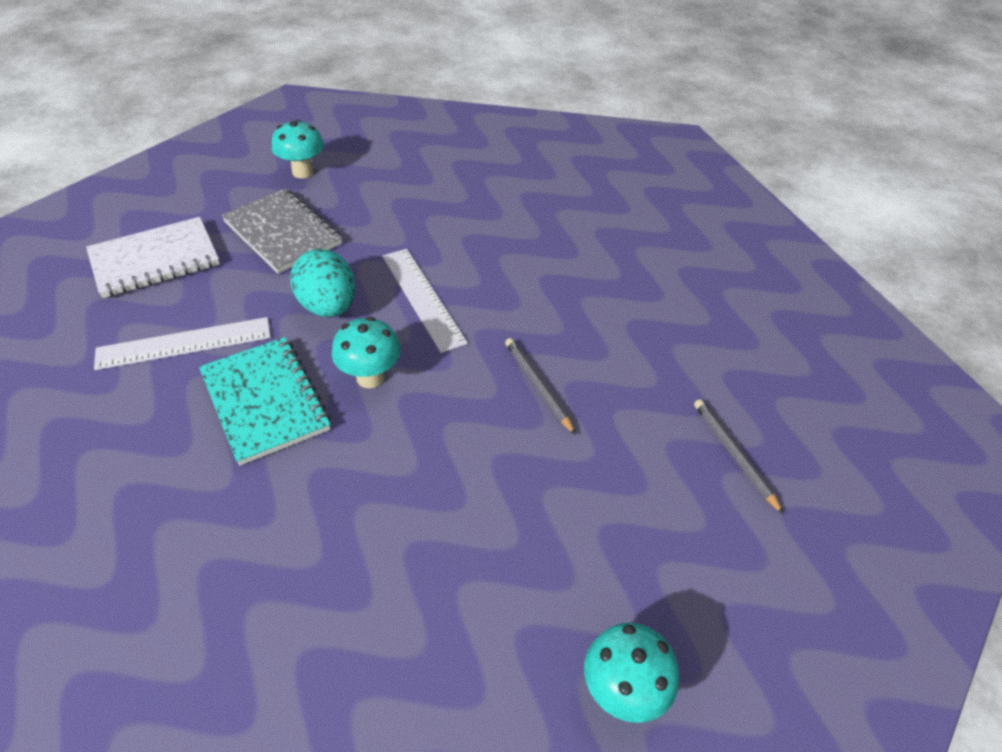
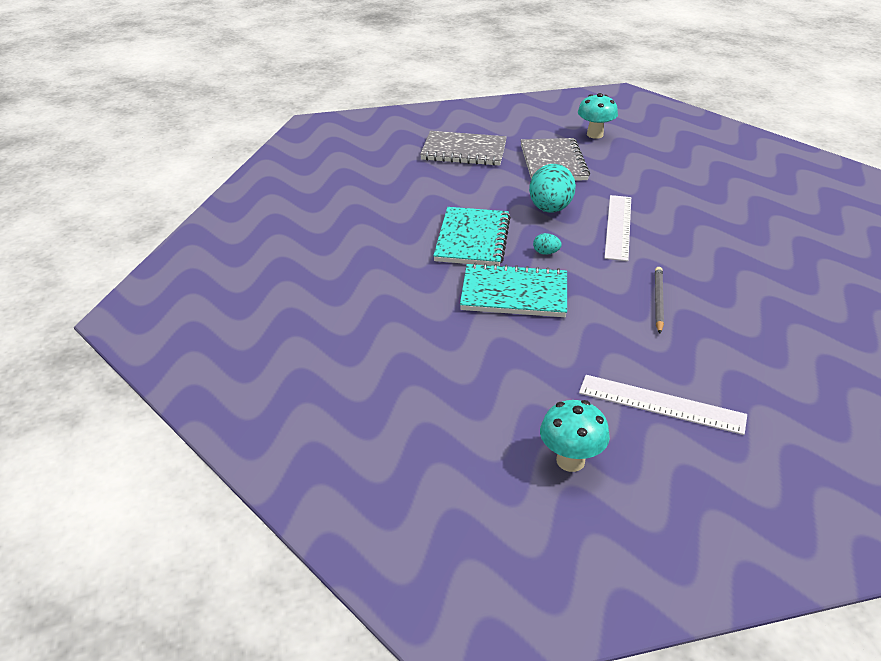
camera: 40 degrees right, 10 degrees down
white notebook [86,217,220,298] -> grey notebook [420,131,507,166]
white ruler [94,317,271,370] -> white ruler moved to [579,375,747,435]
turquoise mushroom [332,317,401,388] -> turquoise egg [533,233,562,255]
grey pencil [694,399,784,515] -> none
none -> turquoise notebook [460,263,567,317]

